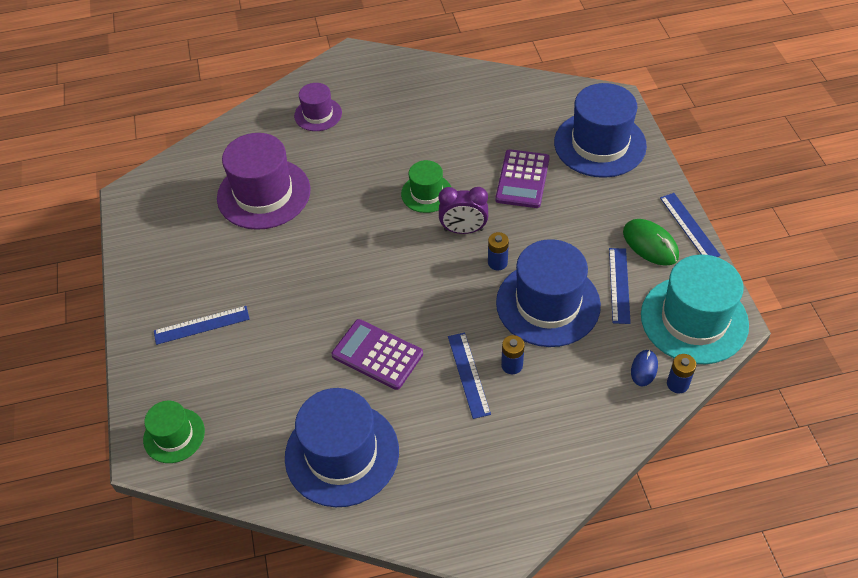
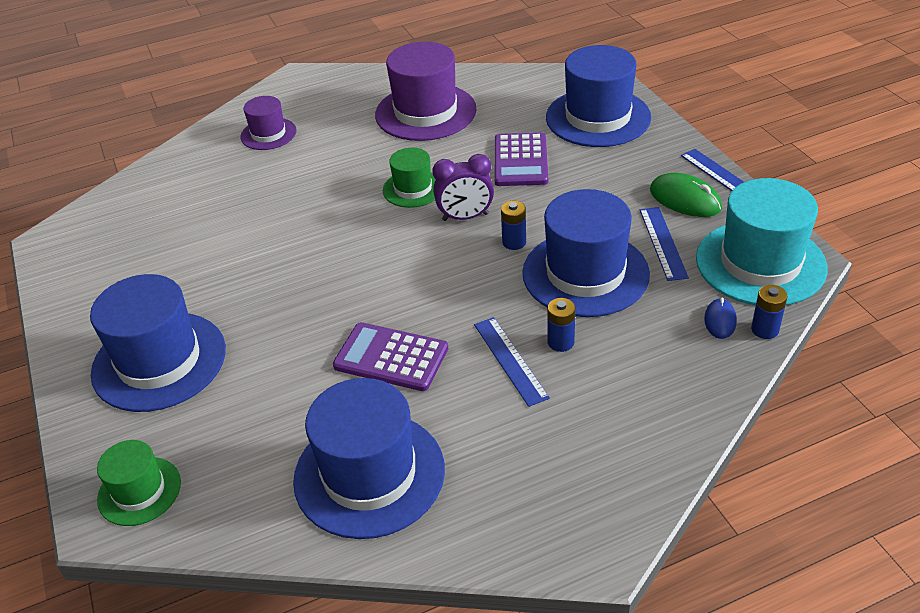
camera: 10 degrees left, 10 degrees down
blue ruler [154,306,250,345] -> blue hat [90,274,226,412]
purple hat [217,133,310,230] -> purple hat moved to [375,42,476,141]

